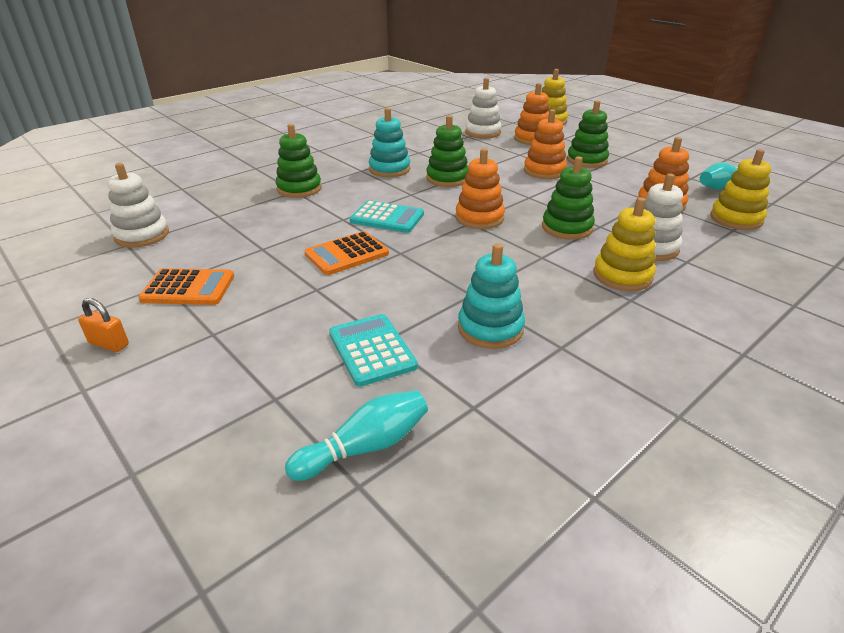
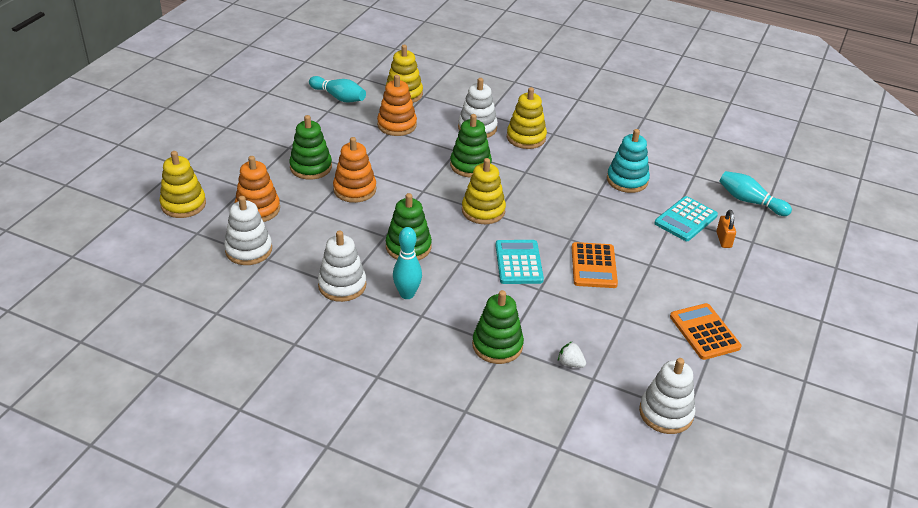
camera: 115 degrees left, 5 degrees up
orange padlock [78,298,129,352] -> orange padlock moved to [716,210,736,248]
orange calculator [305,231,389,275] -> orange calculator turned 60 degrees clockwise [571,242,618,288]
turquoise stacking toy [369,108,410,177] -> turquoise bowling pin [393,227,422,299]
orange stacking toy [455,148,505,229] -> yellow stacking toy [462,158,506,224]
none -> white stacking toy [318,230,367,302]
none -> white strawberry [558,342,586,368]

